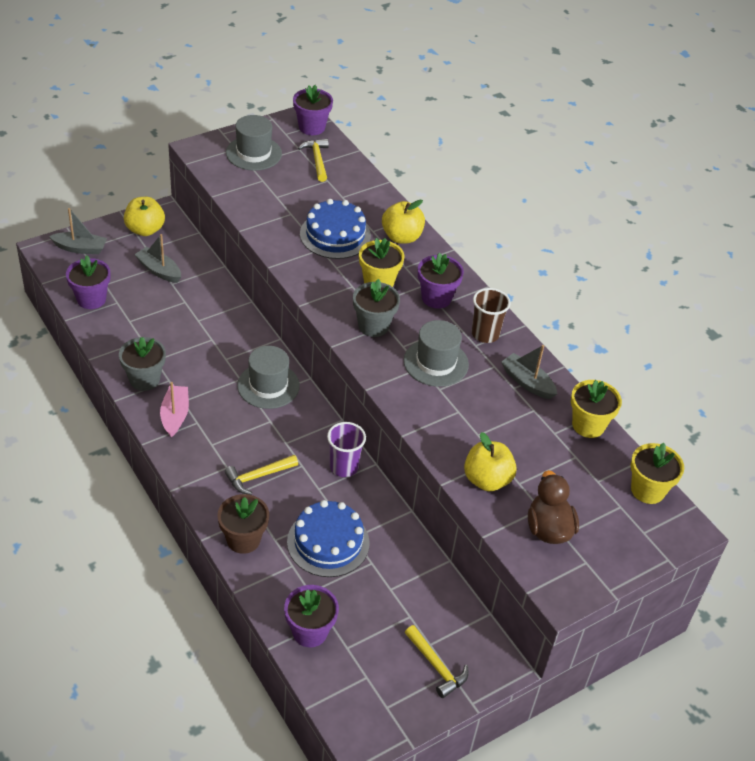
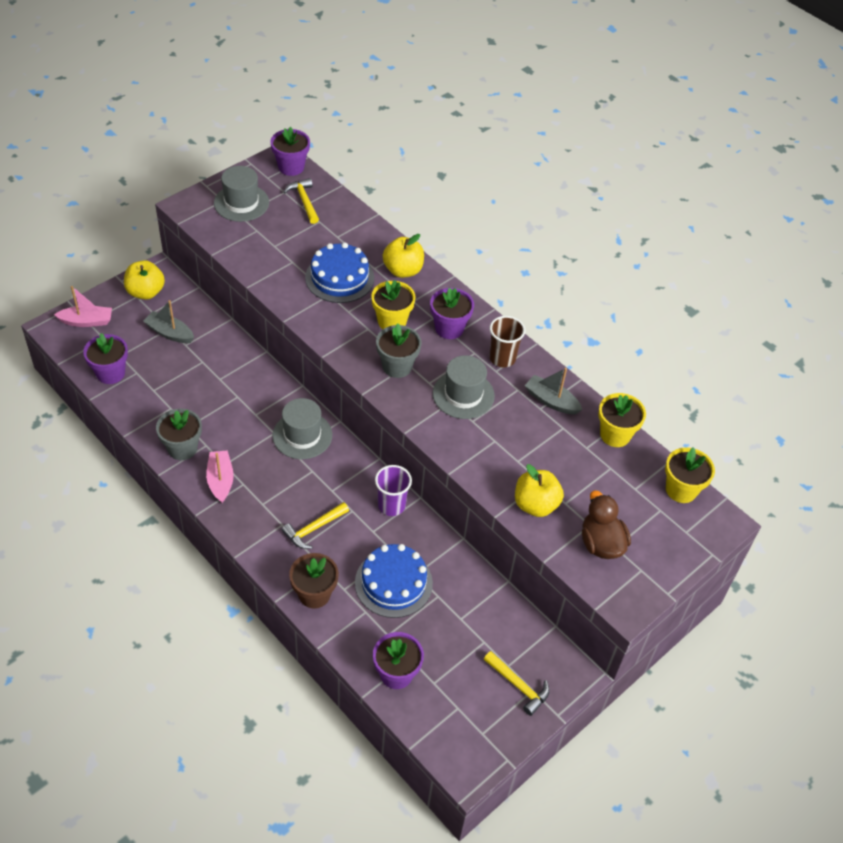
camera: 10 degrees left, 5 degrees up
grey boat [49,208,107,254] -> pink boat [54,286,112,327]

